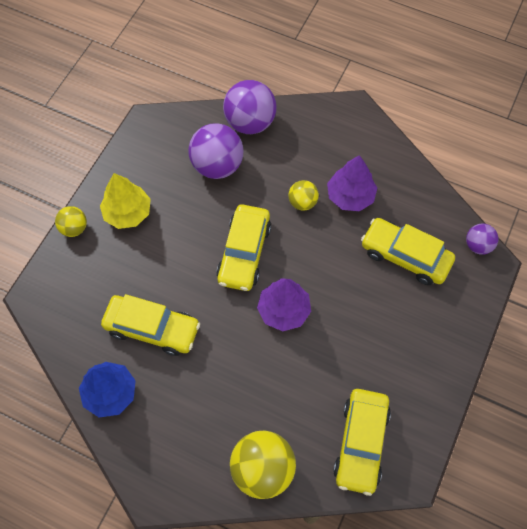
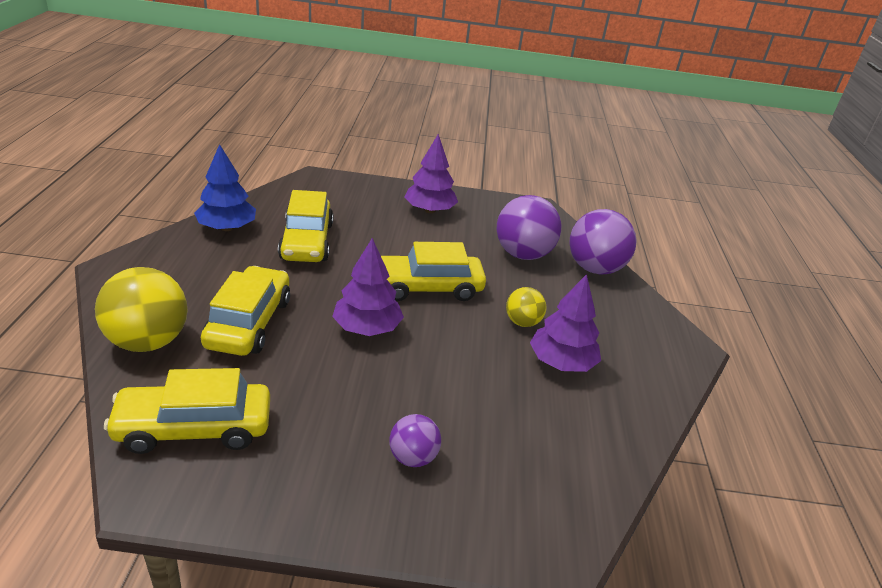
camera: 65 degrees right, 30 degrees down
yellow ball [55,206,87,237] -> none
yellow tree [100,173,151,229] -> purple tree [404,134,458,213]
yellow car [361,218,455,285] -> yellow car moved to [201,266,290,356]
purple ball [466,224,499,255] -> purple ball moved to [389,414,441,467]

